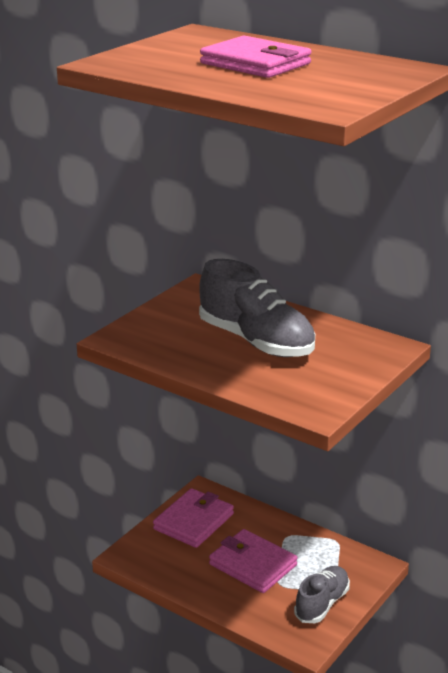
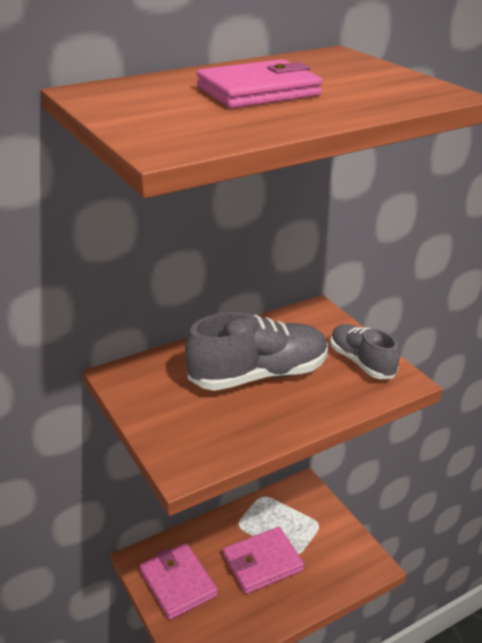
camera: 65 degrees left, 5 degrees up
grey shoe [294,566,350,623] -> grey shoe moved to [330,324,400,379]

